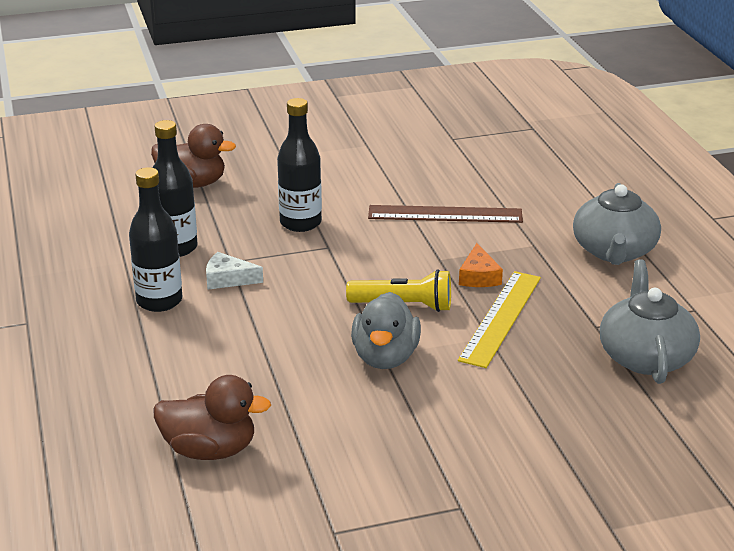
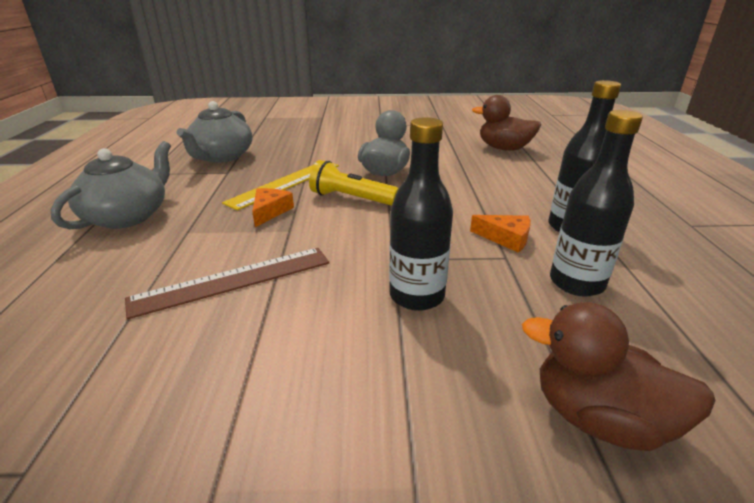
camera: 165 degrees left, 0 degrees up
white cheese [206,252,263,290] -> orange cheese [470,215,531,253]
brown ruler [368,205,523,223] -> brown ruler turned 45 degrees counterclockwise [125,248,329,319]

